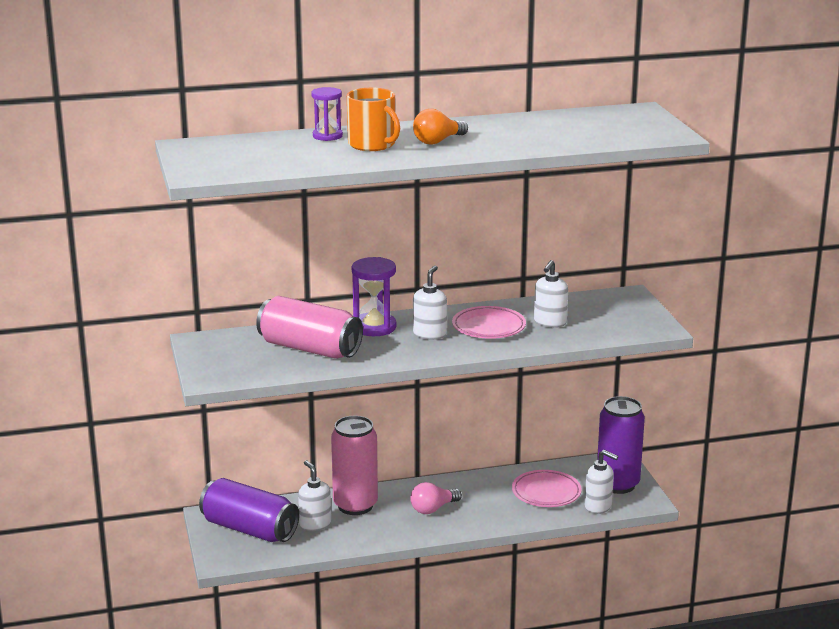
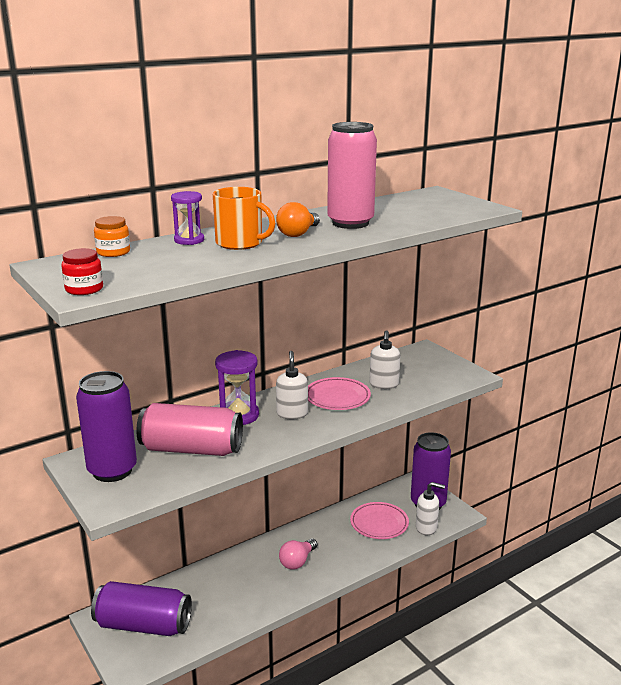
camera: 20 degrees left, 0 degrees up
white soap dispenser [298,460,331,531] -> none
pink can [331,416,378,515] -> pink can moved to [327,122,377,229]
none -> red jar [61,248,103,295]
none -> purple can [76,371,137,482]
none -> orange jar [94,216,130,257]

